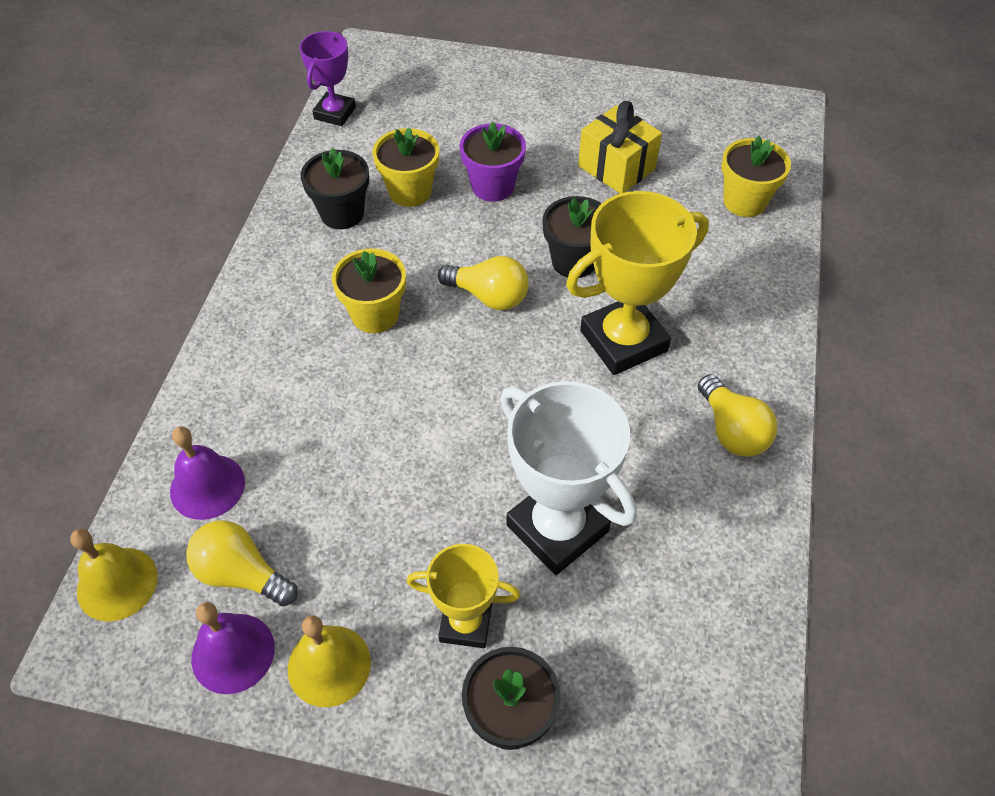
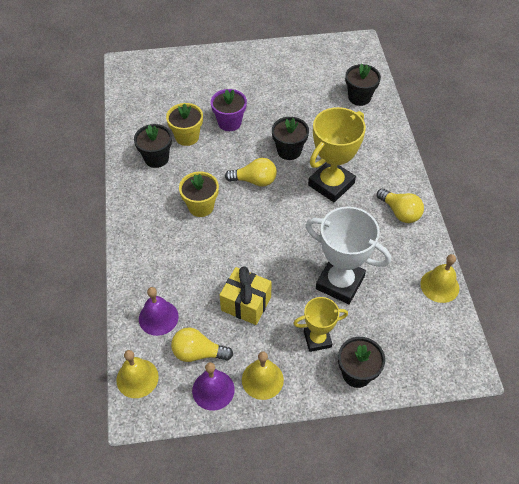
camera: 20 degrees left, 0 degrees up
purple trophy [299,31,356,126] -> none
yellow gift [578,101,662,194] -> yellow gift moved to [220,266,272,325]
yellow flower pot [722,136,791,217] -> black flower pot [345,63,381,106]
none -> yellow bell [420,254,459,303]

